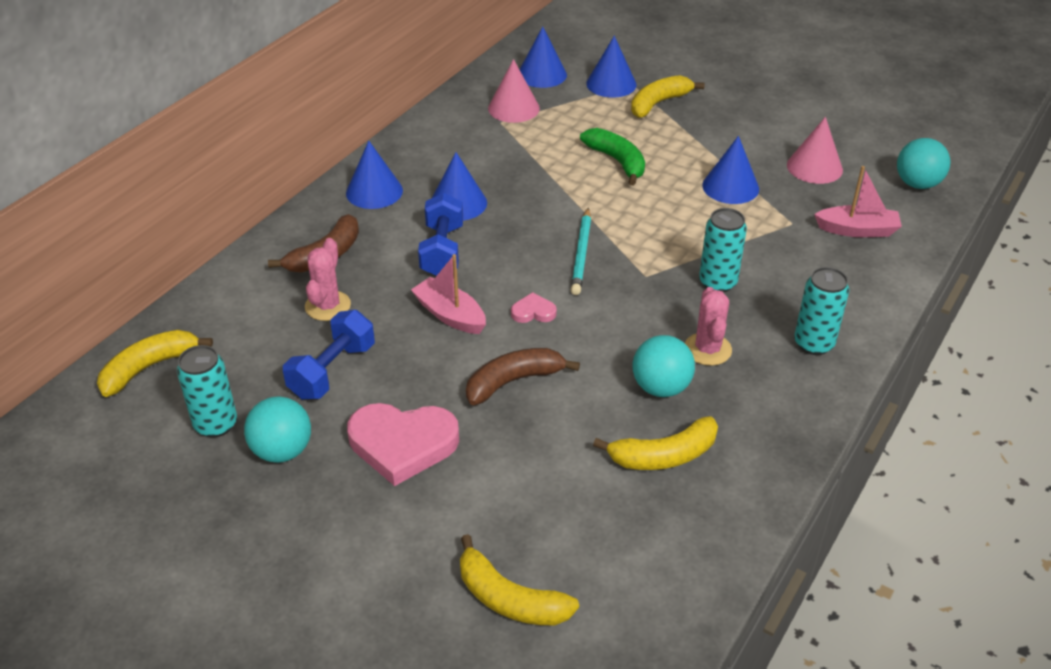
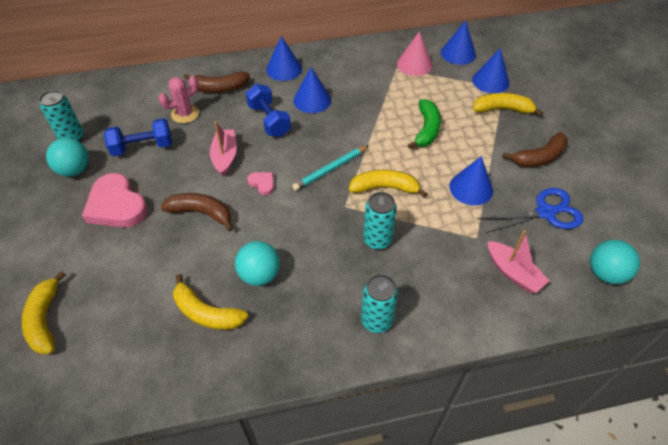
camera: 45 degrees right, 10 degrees up
yellow banana [97,330,213,397] -> yellow banana moved to [349,170,427,198]
blue dumbbell [418,193,463,276] -> blue dumbbell turned 75 degrees counterclockwise [246,84,291,137]
pink cactus [685,287,732,366] -> none
pink cone [787,117,843,184] -> blue scissors [478,188,583,234]
none -> brown banana [502,132,568,167]

